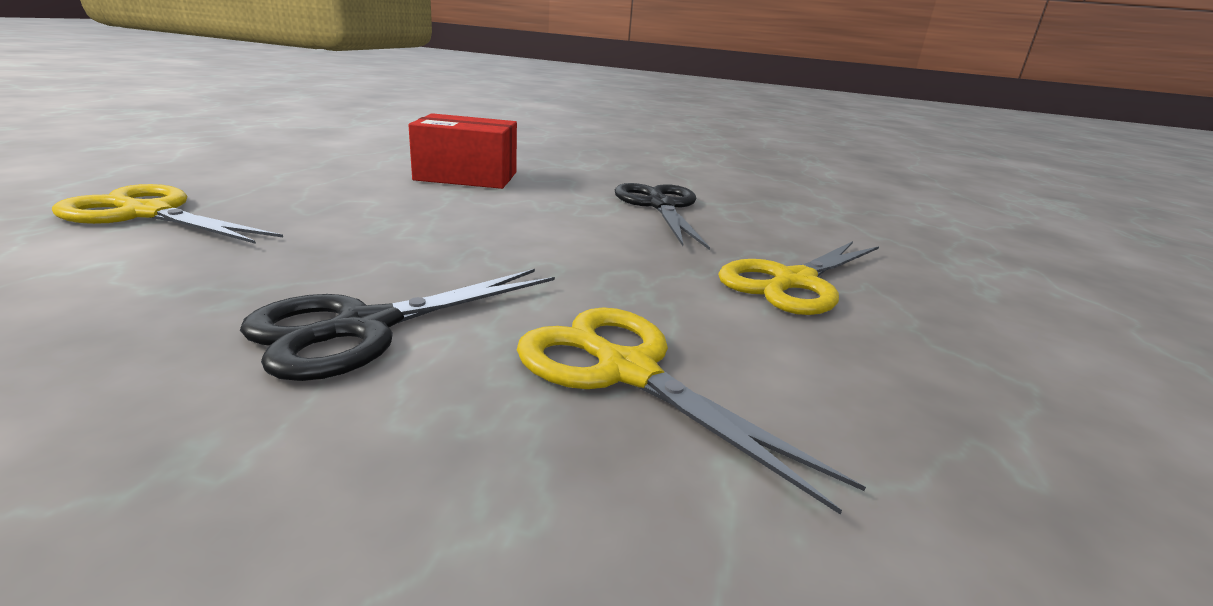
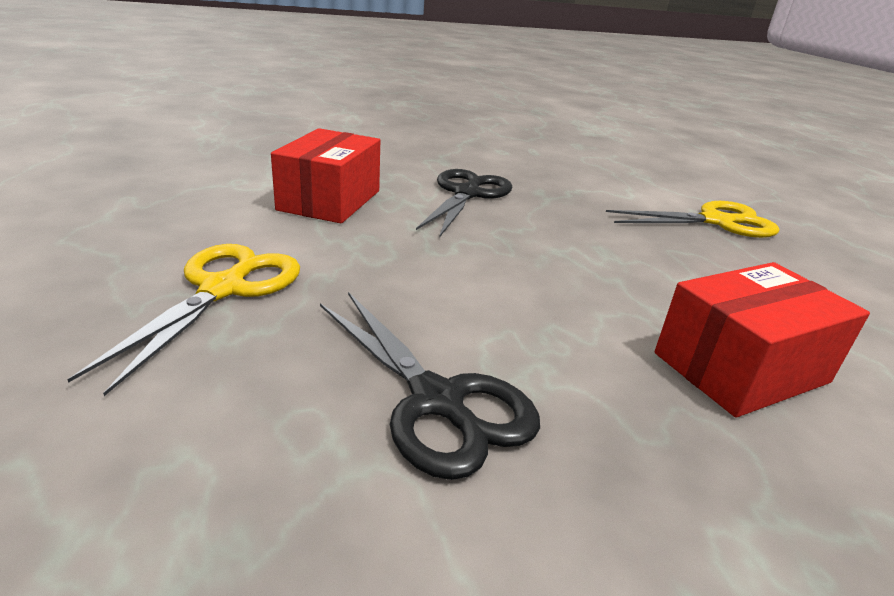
camera: 150 degrees right, 5 degrees up
yellow scissors [517,307,866,515] -> red box [271,128,380,223]

